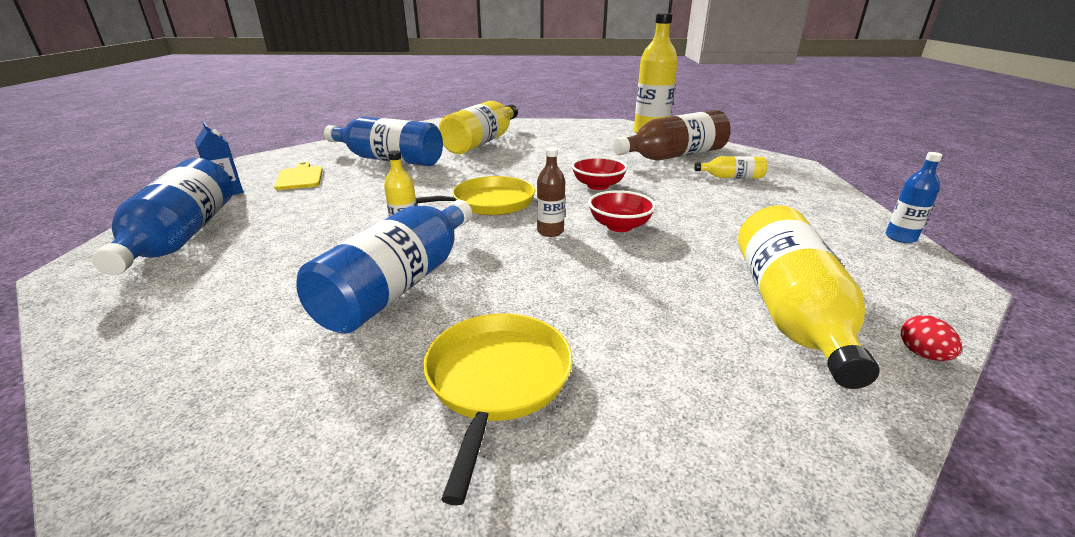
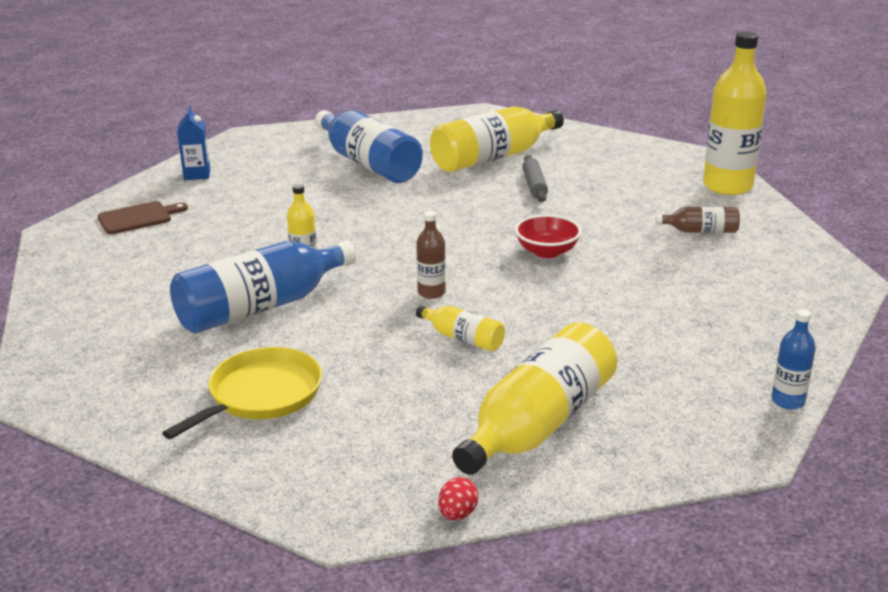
camera: 30 degrees right, 0 degrees up
blue bottle [92,158,233,275] -> brown cutting board [98,201,188,234]
yellow cutting board [274,162,323,190] -> none
yellow pan [416,176,535,215] -> none
red bowl [588,190,656,232] -> none
brown bottle [613,110,731,161] -> brown bottle [655,207,740,233], size x0.48
yellow bottle [695,156,767,179] -> yellow bottle moved to [416,305,505,351]
red egg [901,315,962,361] -> red egg moved to [438,477,478,520]
none -> grey rolling pin [522,155,548,202]

